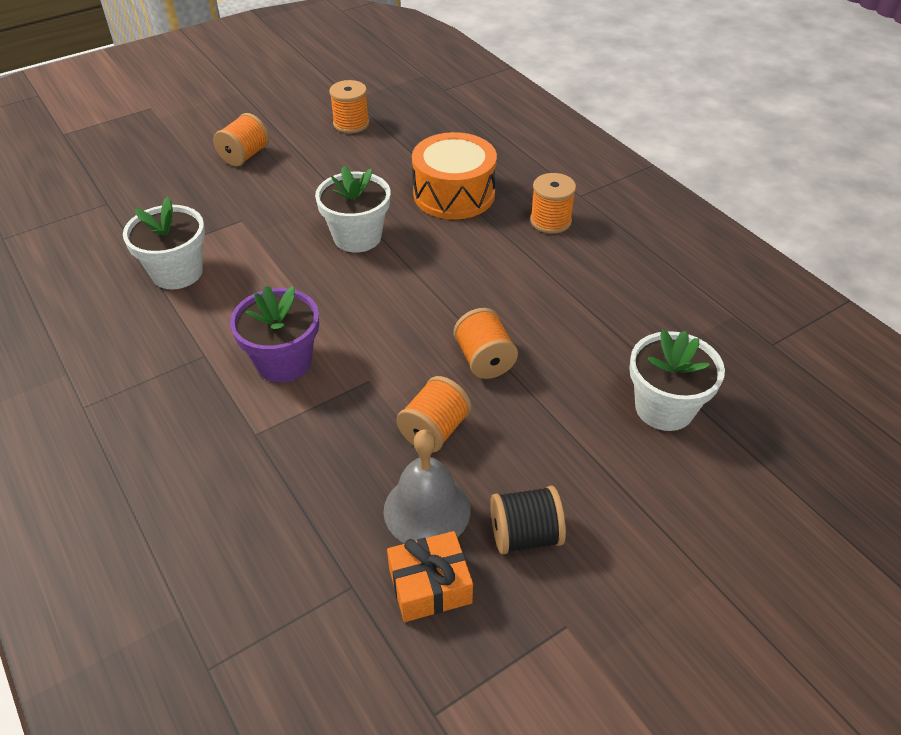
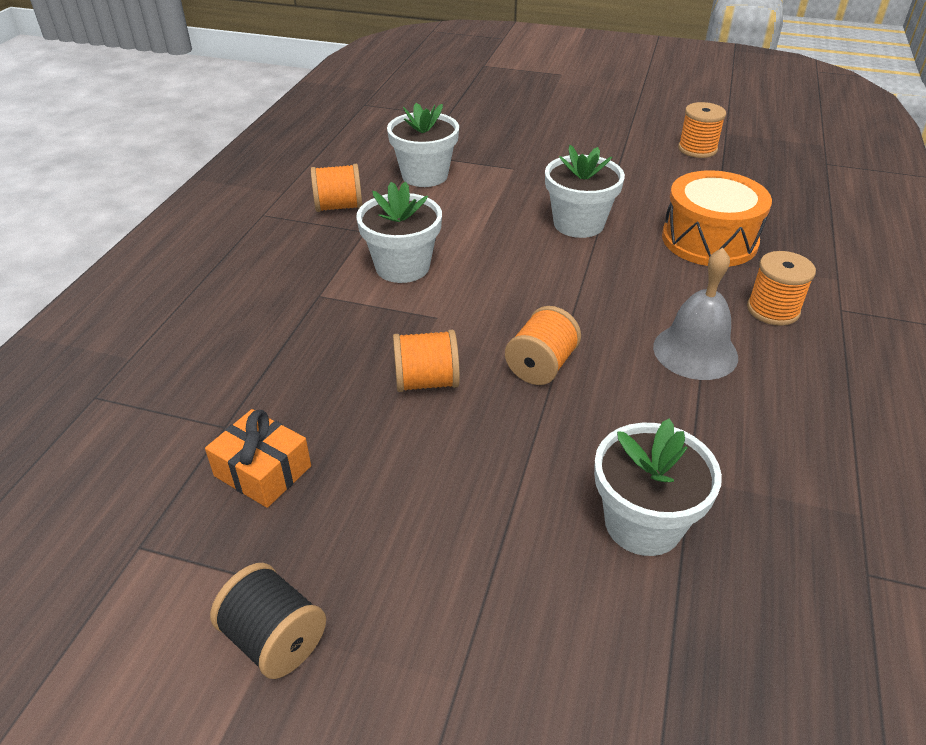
camera: 50 degrees right, 5 degrees down
orange spool [213,113,269,167] -> orange spool moved to [311,164,362,212]
purple flower pot [230,286,319,382] -> white flower pot [356,181,442,283]
grey bell [384,429,471,543] -> grey bell moved to [653,248,738,380]
black spool [490,486,566,554] -> black spool moved to [210,563,326,679]

